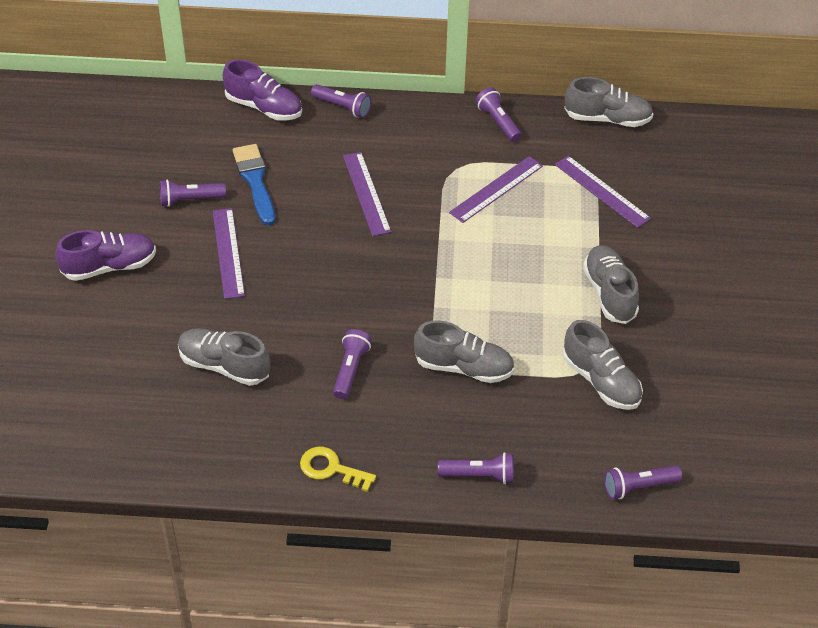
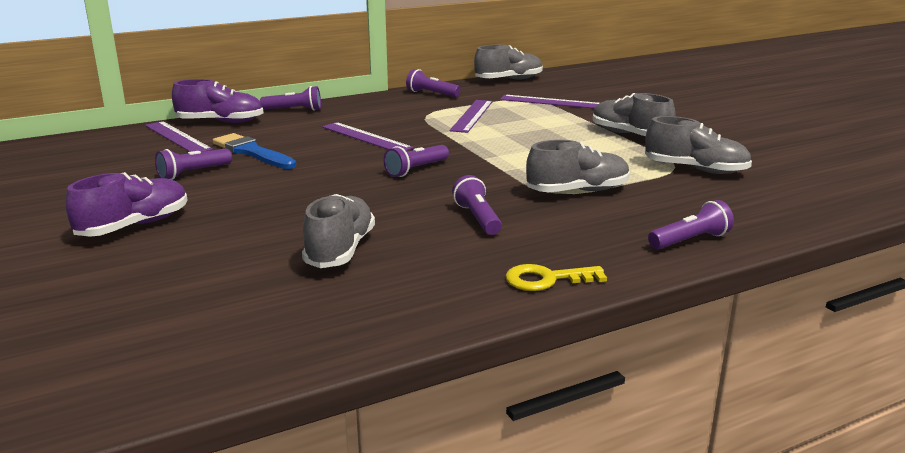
camera: 30 degrees left, 25 degrees down
grey shoe [178,328,270,386] -> grey shoe turned 105 degrees clockwise [302,194,375,268]
purple ruler [213,208,245,299] -> purple ruler moved to [145,121,213,152]
purple flashlight [604,466,682,499] -> purple flashlight moved to [383,145,449,177]

